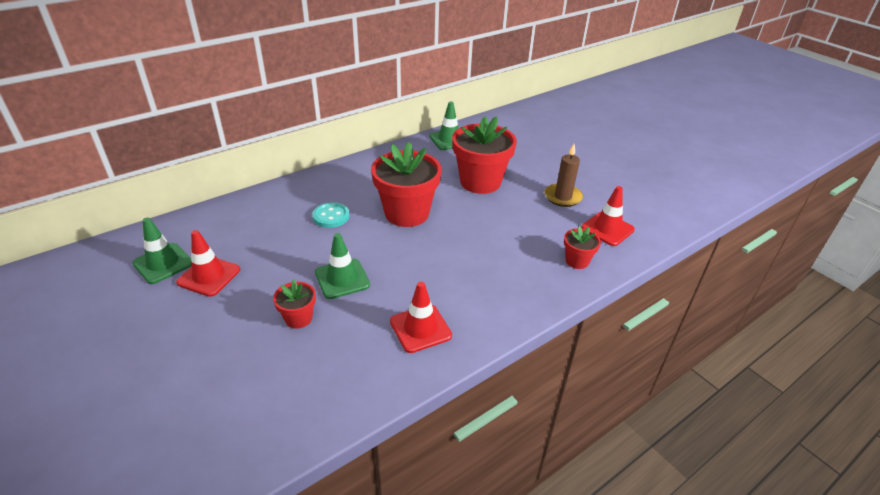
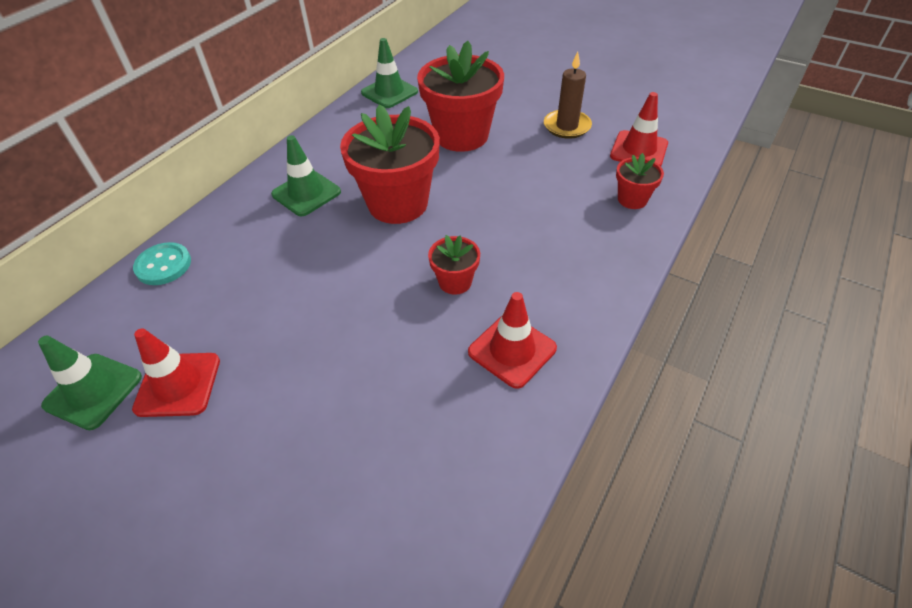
camera: 20 degrees left, 10 degrees up
red flower pot [273,280,316,329] -> red flower pot moved to [428,235,480,295]
turquoise button [312,202,349,228] -> turquoise button moved to [133,242,191,285]
green traffic cone [315,233,370,299] -> green traffic cone moved to [271,135,341,216]

